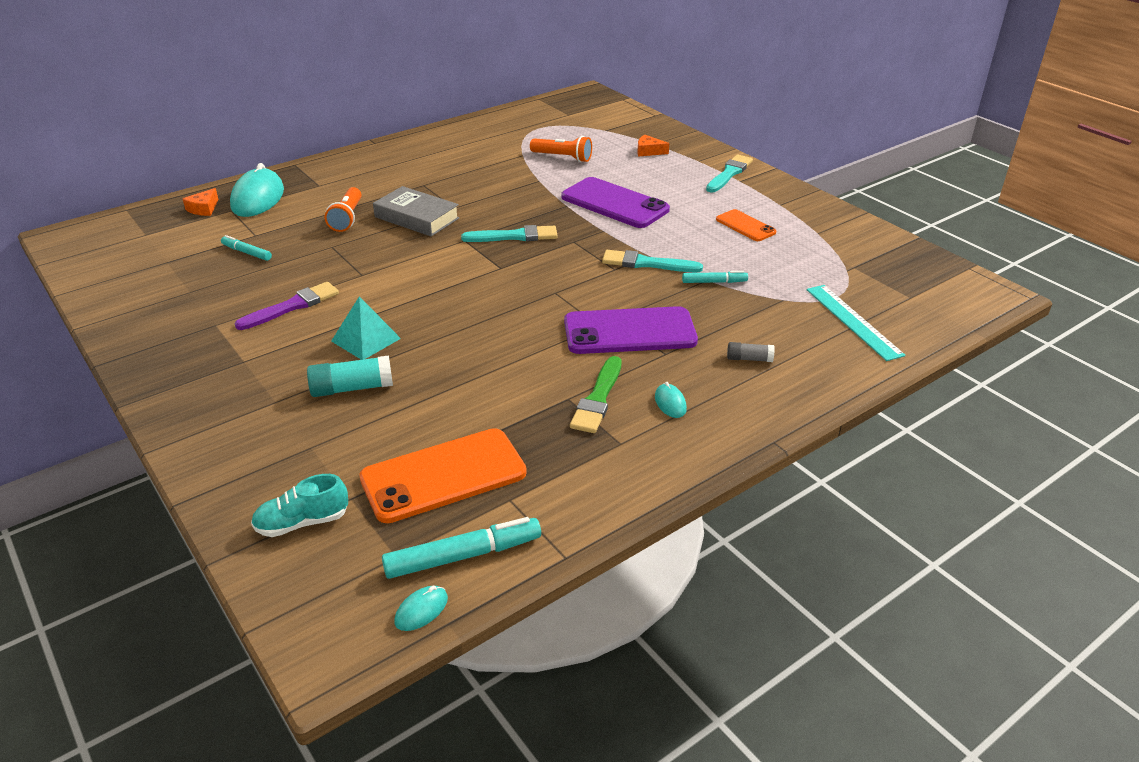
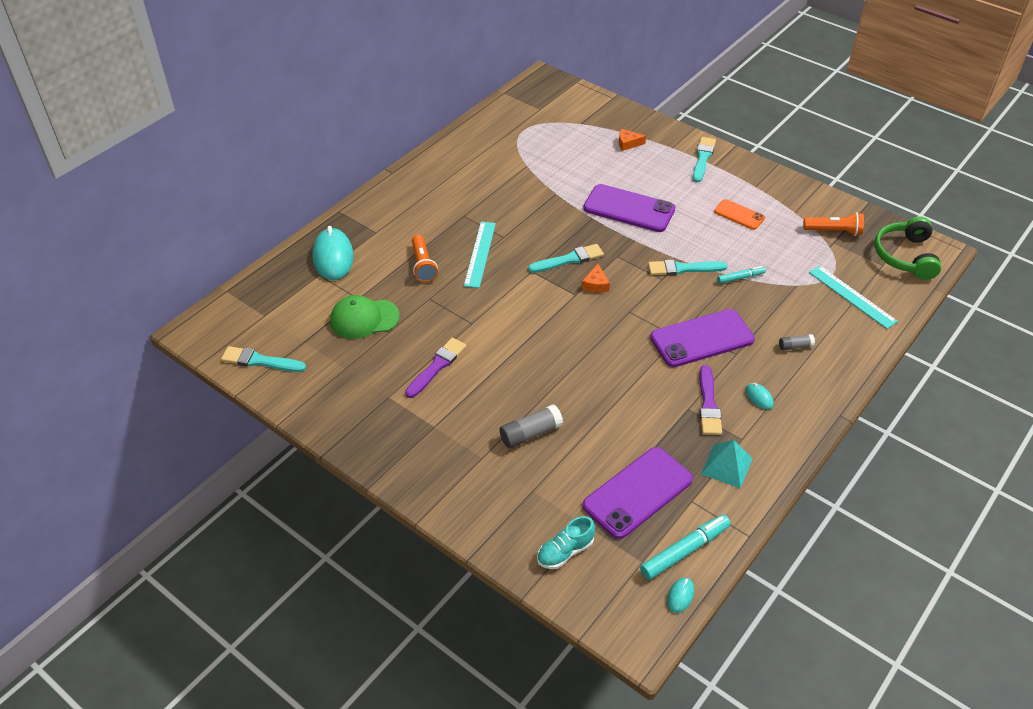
camera: 15 degrees left, 10 degrees up
orange cheese [182,188,219,216] -> orange cheese moved to [582,264,610,292]
turquoise marker [221,235,272,261] -> green cap [330,295,400,339]
turquoise glue stick [307,355,393,397] -> grey glue stick [500,404,563,448]
turquoise pyramid [331,296,401,360] -> turquoise pyramid moved to [701,440,753,489]
orange phone [359,428,527,523] -> purple phone [583,447,693,539]
grey book [373,186,460,236] -> turquoise ruler [464,221,496,288]
orange flashlight [530,136,592,162] -> orange flashlight moved to [803,212,864,236]
green brush [570,356,622,433] -> purple brush [700,365,722,435]
none -> turquoise brush [221,346,306,372]
none -> green headphones [874,216,941,280]

